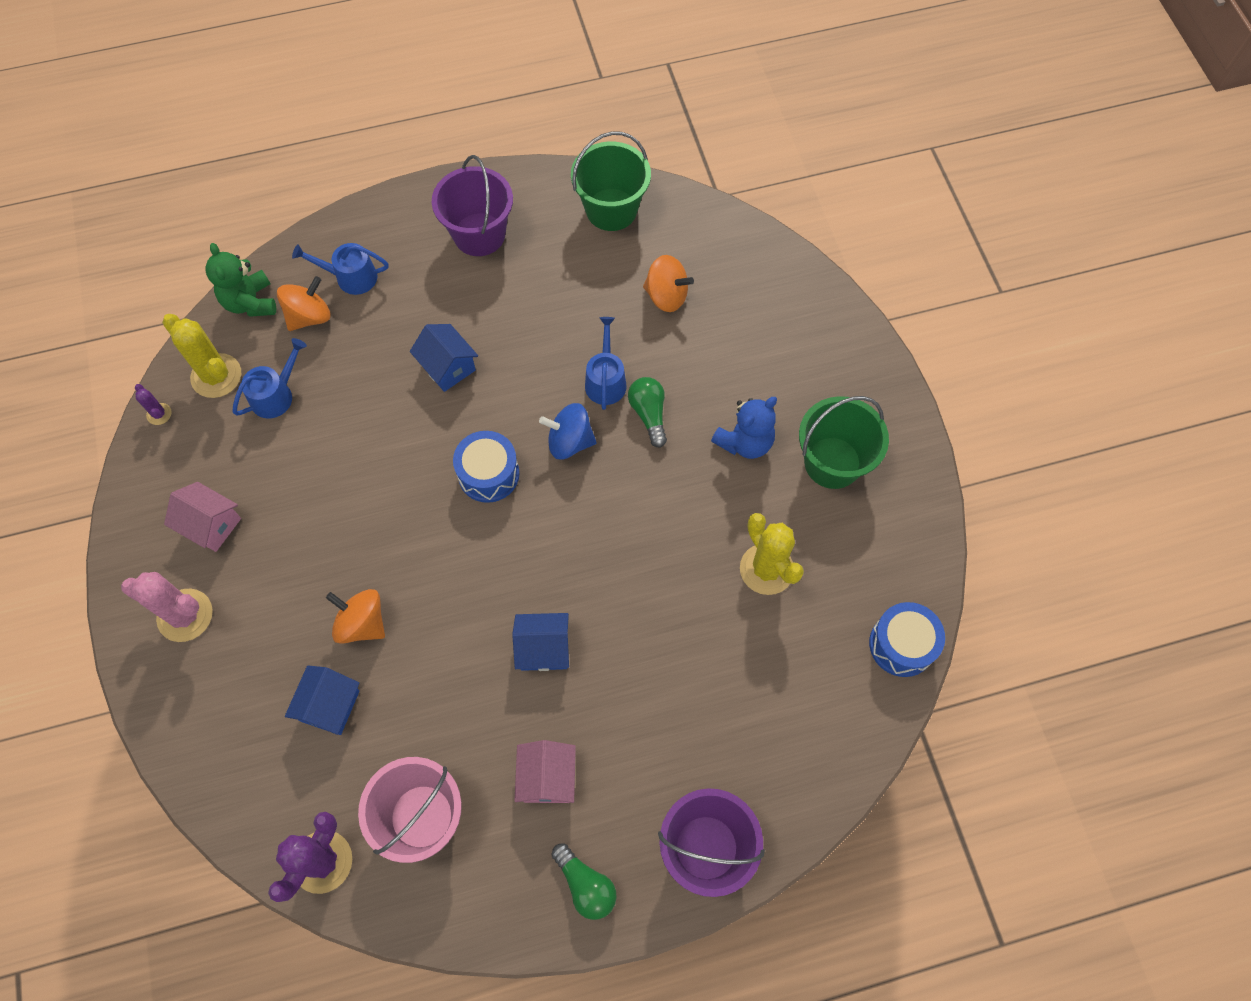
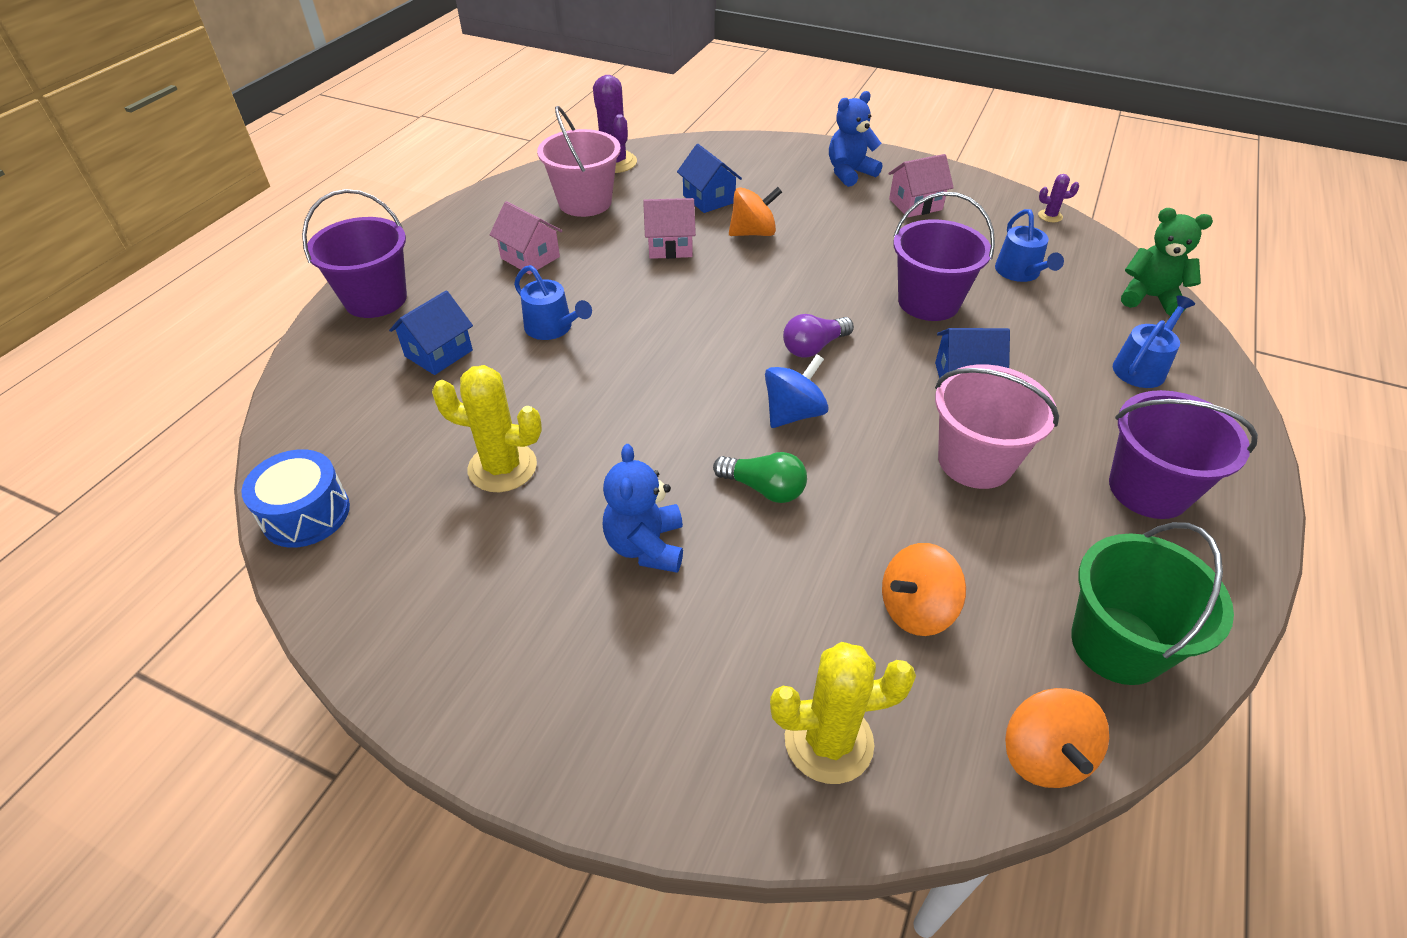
camera: 130 degrees right, 20 degrees down
pink cactus [121,572,213,642] -> blue teddy bear [829,91,882,187]
yellow cactus [162,314,241,398] -> yellow cactus moved to [770,642,916,784]
orange spinning top [277,276,331,331] -> orange spinning top moved to [1005,688,1109,788]
blue drum [453,431,519,503] -> purple light bulb [783,314,854,358]
blue house [512,613,569,671] -> blue house moved to [389,291,473,375]
green light bulb [551,843,617,920] -> none
blue watering can [585,317,627,410] -> blue watering can moved to [514,265,592,340]
green bucket [799,396,889,489] -> none
none -> pink house [643,198,696,259]
none -> purple bucket [893,192,995,321]
none -> pink bucket [935,364,1059,489]

